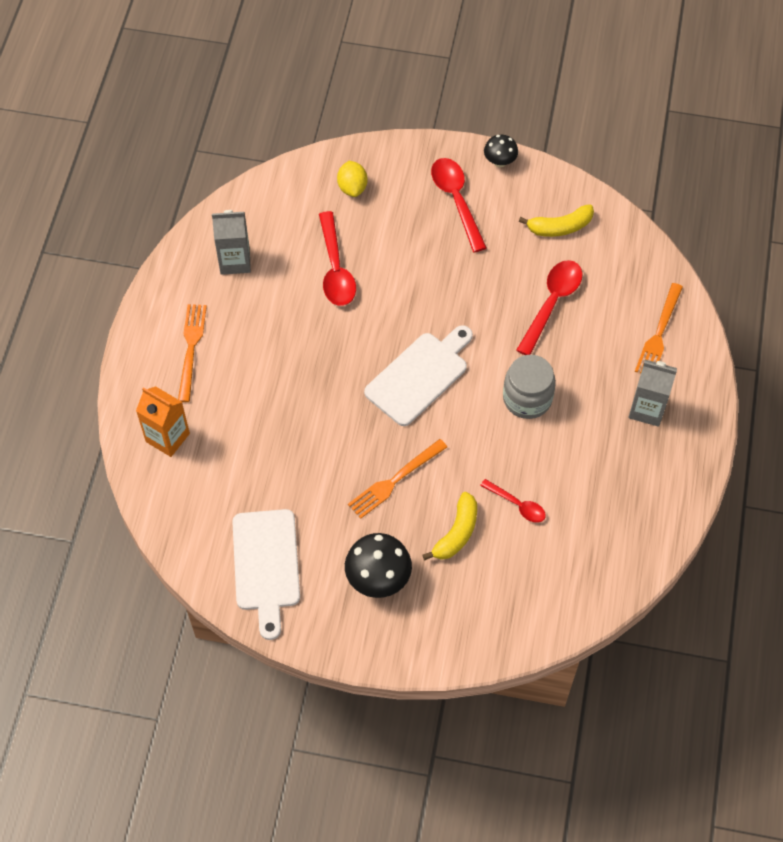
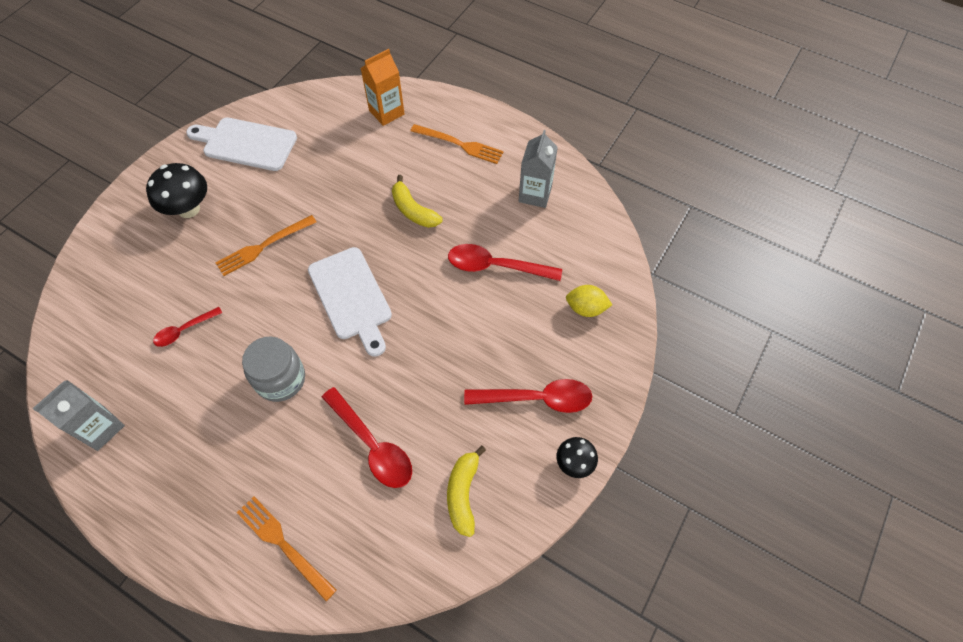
camera: 110 degrees right, 0 degrees up
orange fork [348,439,447,519] -> orange fork turned 105 degrees counterclockwise [215,215,316,276]
yellow banana [423,492,477,560] -> yellow banana moved to [392,175,443,228]
grey carton [628,360,677,427] -> grey carton moved to [32,380,125,451]

